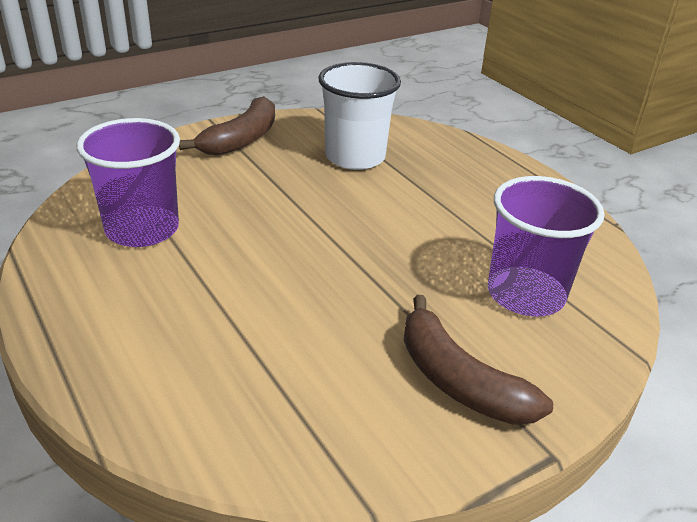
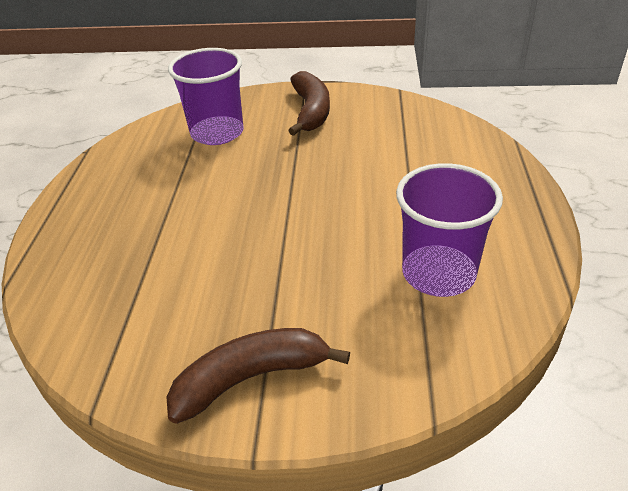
camera: 140 degrees left, 5 degrees up
white cup [318,62,401,170] -> none

